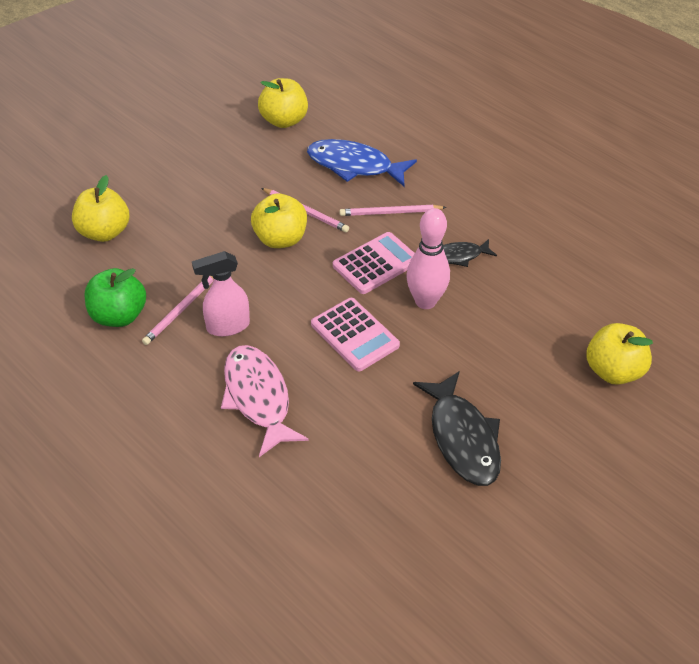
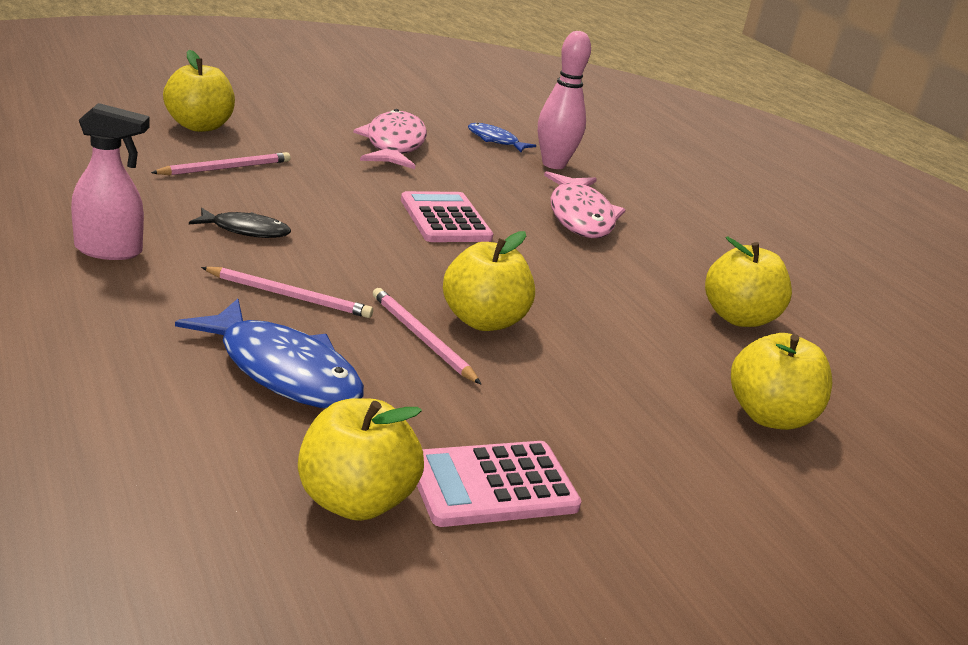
camera: 165 degrees left, 20 degrees down
green apple [85,268,146,327] -> yellow apple [705,237,792,327]
pink pencil [142,276,213,345] -> pink pencil moved to [151,152,290,175]
pink spray bottle [192,251,250,337] -> pink spray bottle moved to [71,103,150,260]
pink calculator [333,232,415,294] -> pink calculator moved to [417,441,581,527]
pink bowling pin [406,208,450,309] -> pink bowling pin moved to [538,31,591,169]
black fish [413,371,501,486] -> pink fish [353,109,427,169]
none -> blue fish [468,123,536,152]

